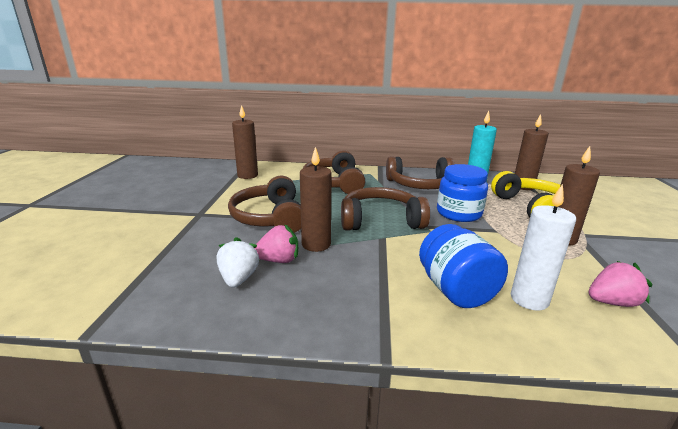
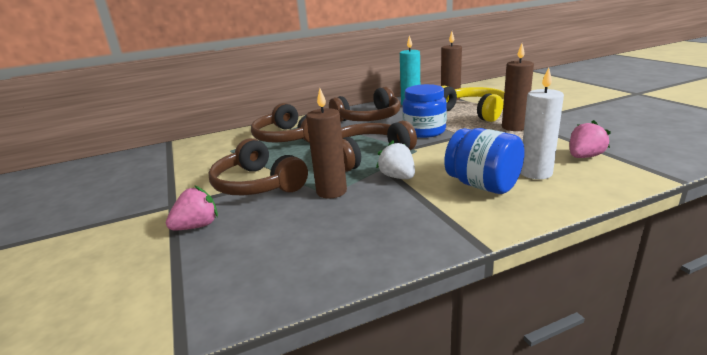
camera: 25 degrees left, 0 degrees up
white strawberry [217,237,259,287] -> white strawberry moved to [376,140,415,179]
brown candle [232,105,258,179] -> none
pink strawberry [255,224,298,263] -> pink strawberry moved to [166,185,218,230]

